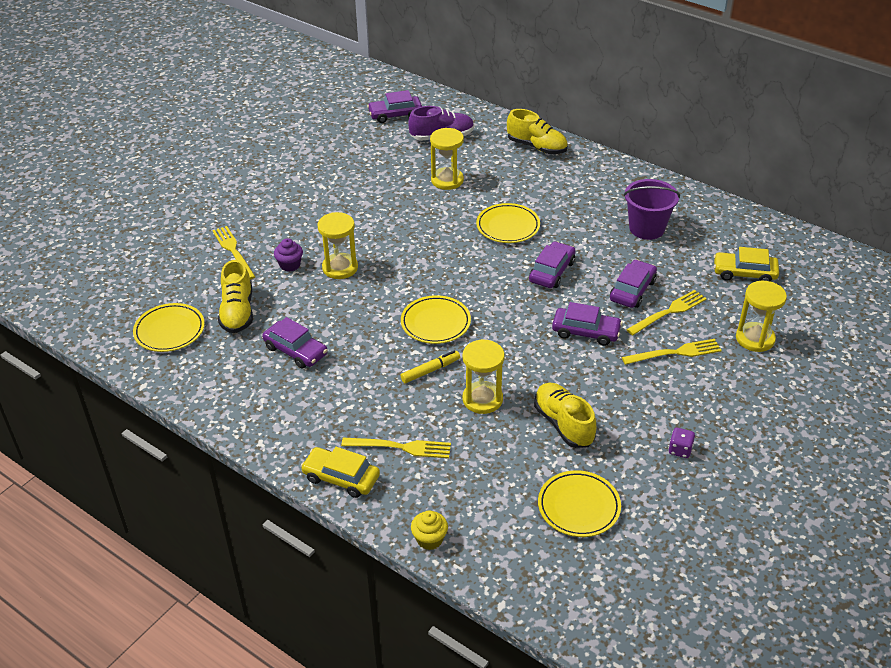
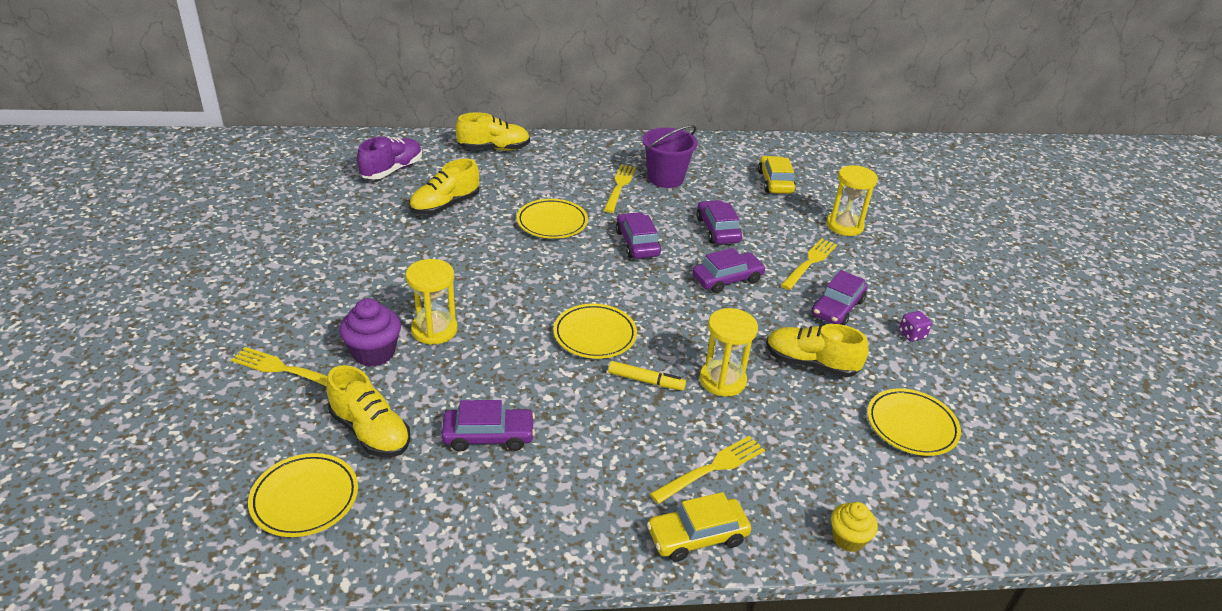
camera: 45 degrees left, 5 degrees down
purple cupcake [274,238,303,272] -> purple cupcake [339,298,401,367], size x1.54
purple car [367,90,422,123] -> purple car moved to [811,270,867,325]
yellow marker [400,351,460,383] -> yellow marker turned 90 degrees clockwise [608,361,686,391]
yellow hourglass [430,128,464,190] -> yellow shoe [409,159,479,215]
yellow fork [626,290,707,335] -> yellow fork moved to [604,164,636,213]
yellow car [714,247,779,282] -> yellow car turned 120 degrees clockwise [758,156,796,194]

